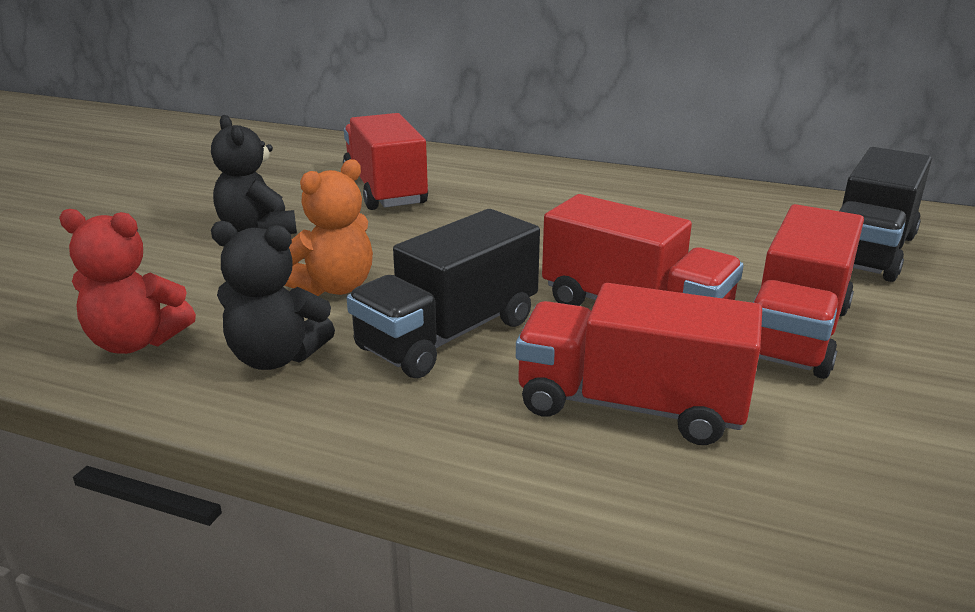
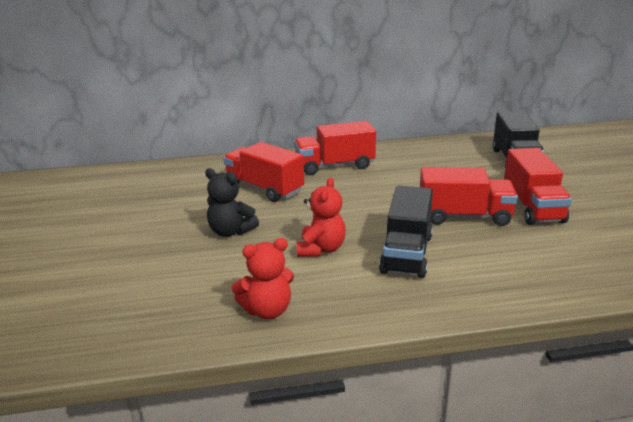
camera: 30 degrees left, 0 degrees up
black teddy bear [211,221,335,370] -> none
orange teddy bear [284,159,373,296] -> red teddy bear [297,177,346,257]
red truck [516,283,762,445] -> red truck moved to [294,121,376,175]

